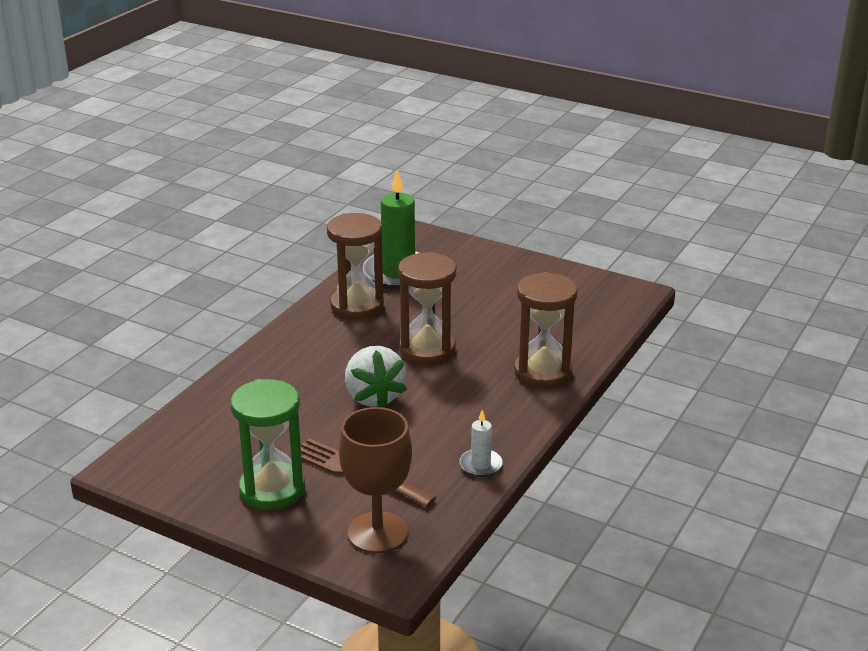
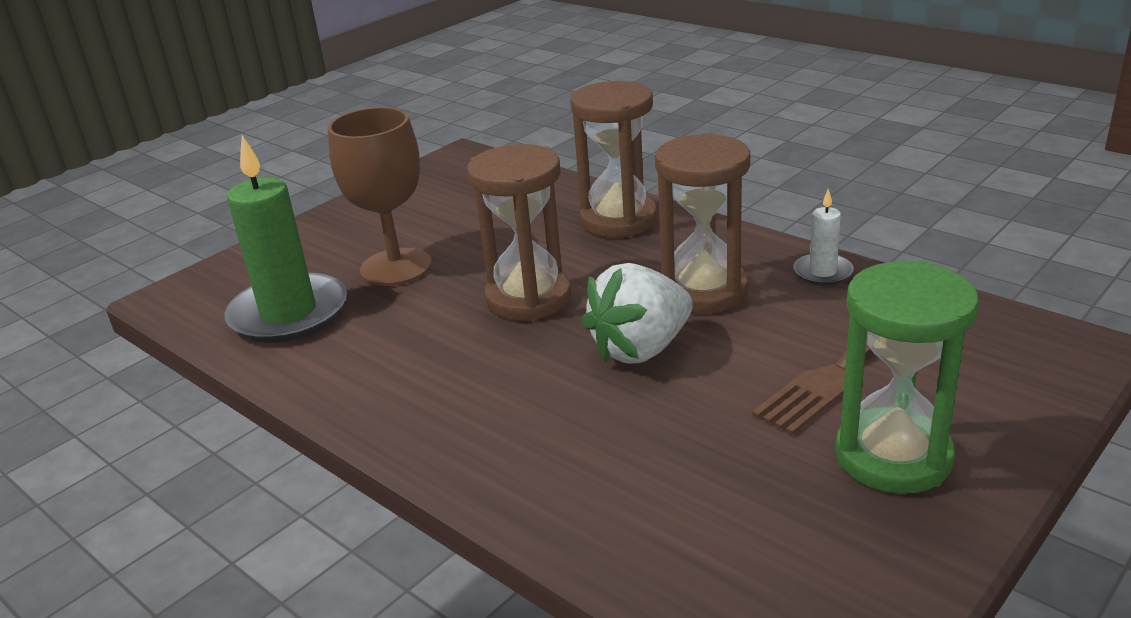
camera: 75 degrees left, 0 degrees up
brown hourglass [327,213,384,320] -> brown hourglass moved to [655,133,750,313]
brown goblet [339,407,412,553] -> brown goblet moved to [328,107,432,286]
white strawberry [345,346,407,408] -> white strawberry turned 150 degrees clockwise [582,263,693,364]

